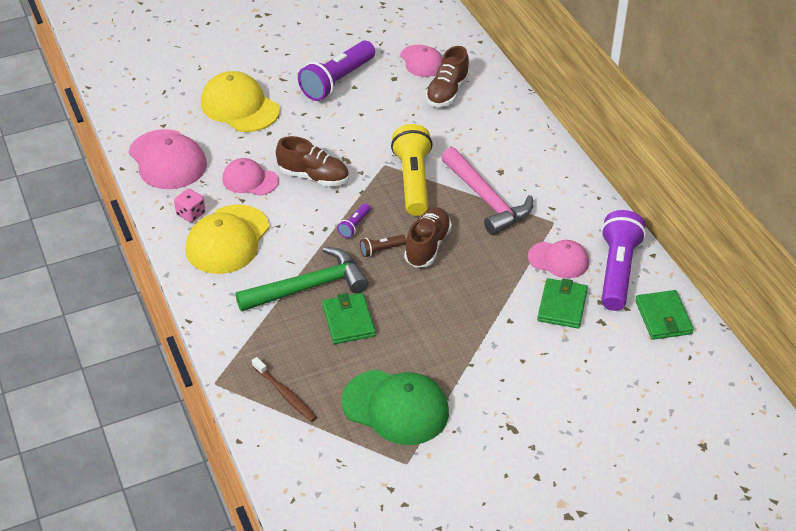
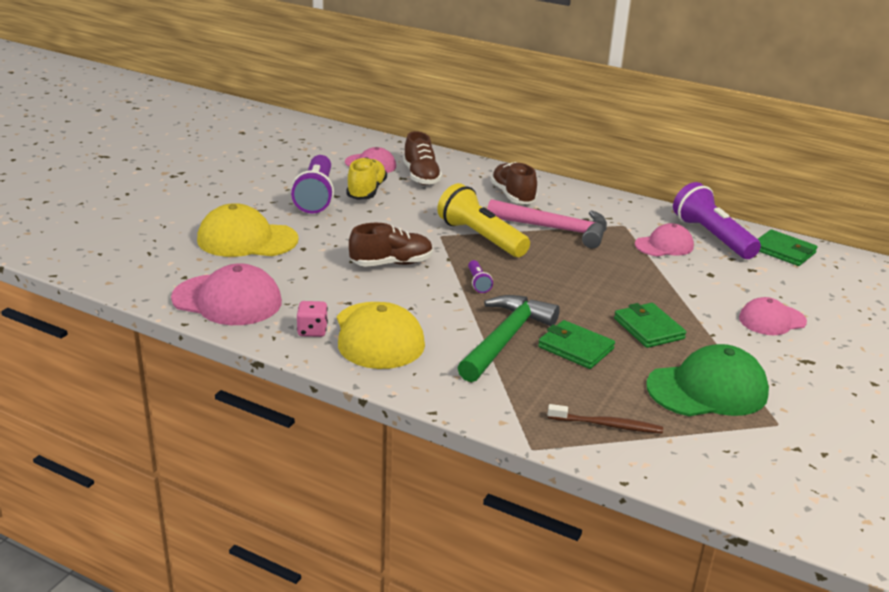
camera: 40 degrees left, 15 degrees down
pink cap [222,158,279,196] -> pink cap moved to [739,297,807,335]
brown flashlight [360,235,406,257] -> none
brown shoe [404,207,452,268] -> brown shoe moved to [490,162,537,204]
green wallet [537,278,588,329] -> green wallet moved to [614,303,686,348]
none -> yellow shoe [346,157,387,200]

